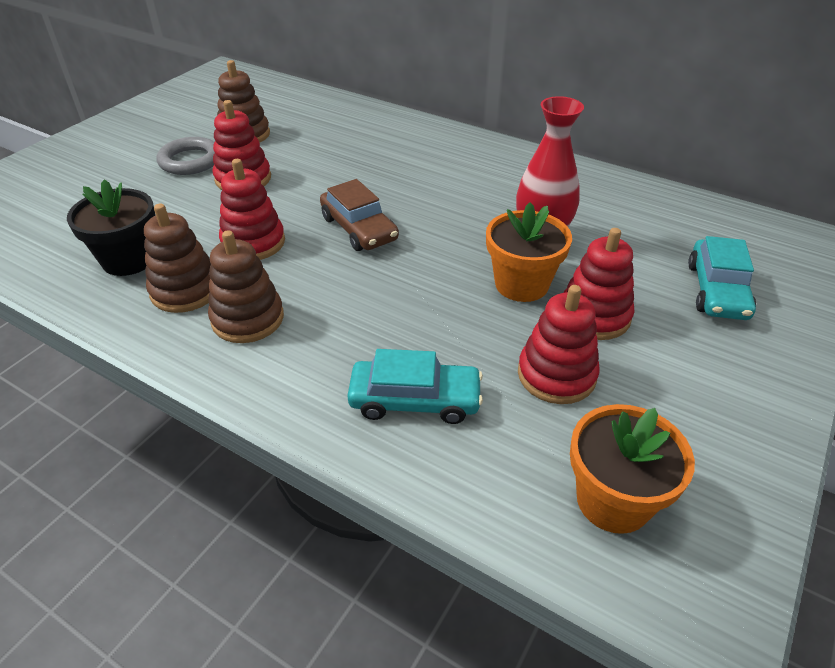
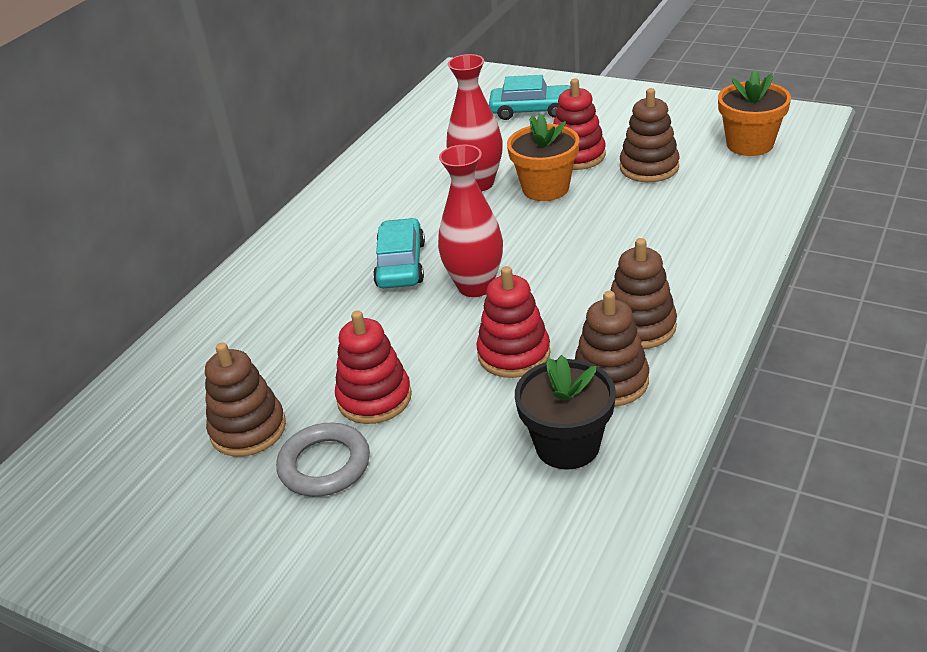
camera: 90 degrees left, 5 degrees down
brown car [320,179,399,251] -> red vase [438,145,503,297]
turquoise car [347,349,483,424] -> turquoise car moved to [373,218,425,288]
red stacking toy [518,285,600,404] -> brown stacking toy [620,88,680,182]

